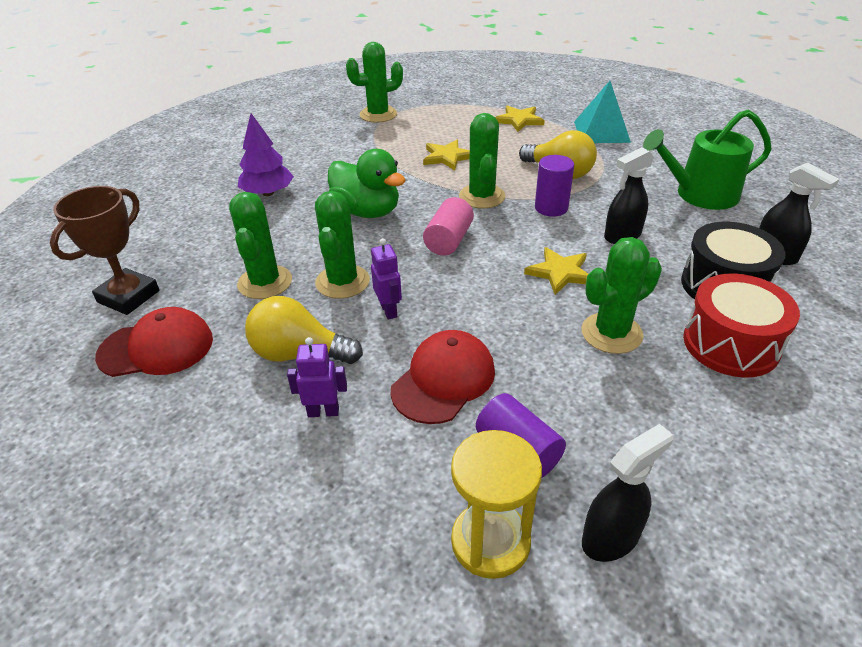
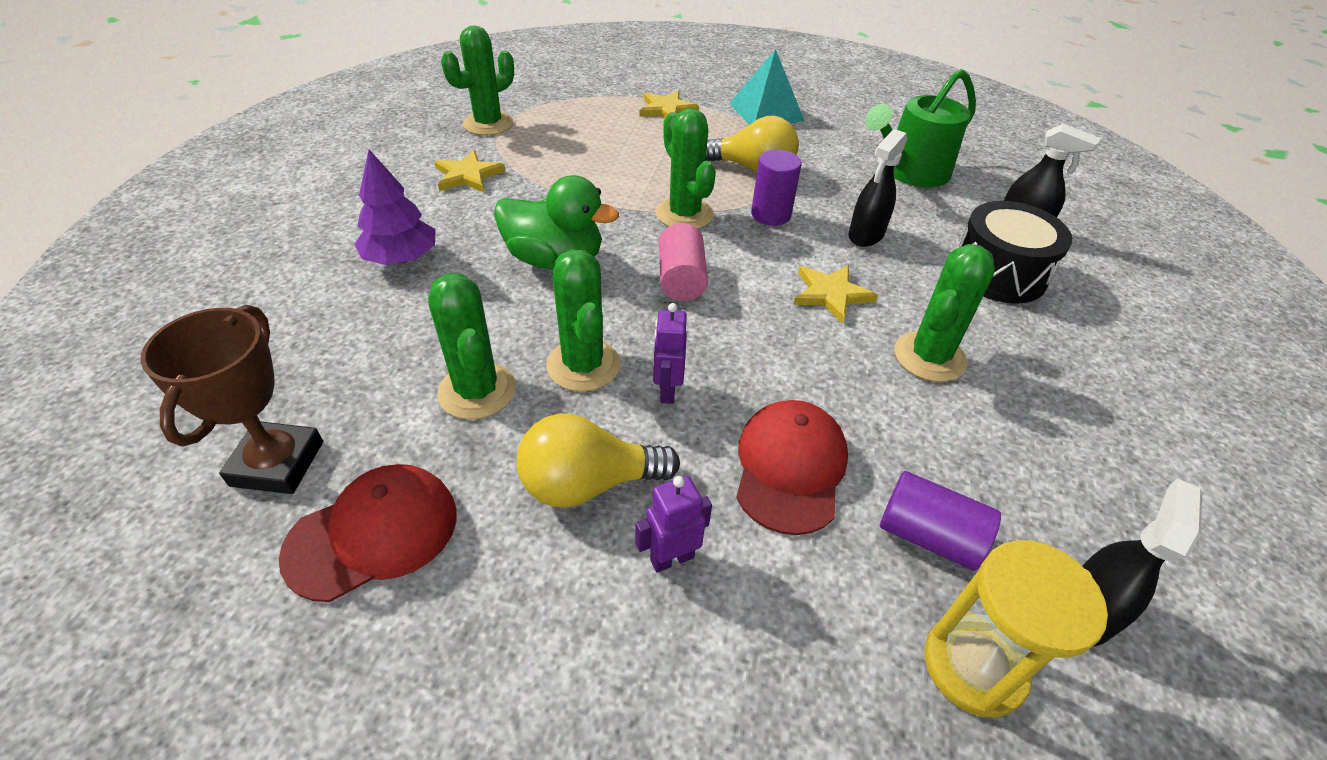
camera: 25 degrees left, 5 degrees up
purple robot [371,238,402,320] -> purple robot turned 135 degrees counterclockwise [653,303,687,404]
yellow star [423,140,470,171] -> yellow star moved to [434,150,505,193]
red drum [683,273,800,378] -> none

